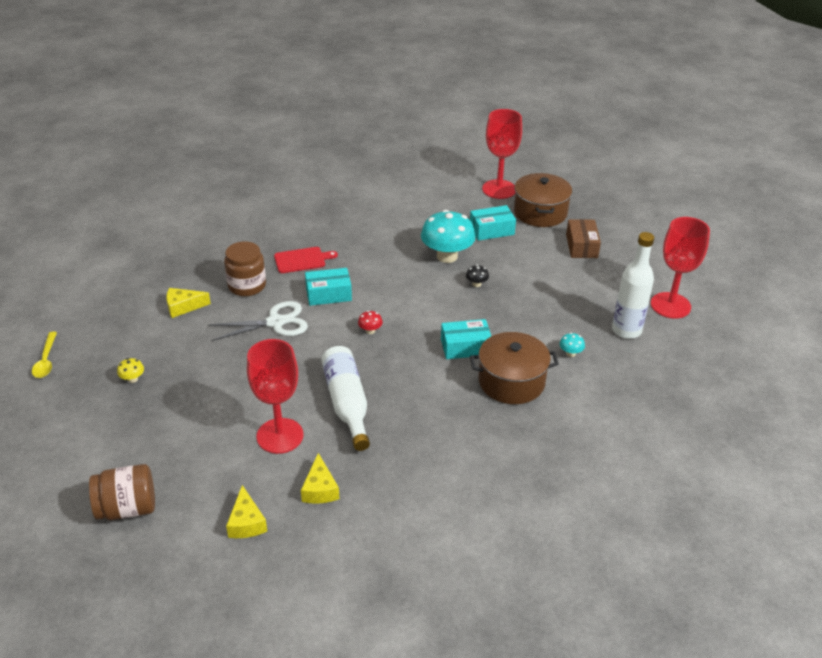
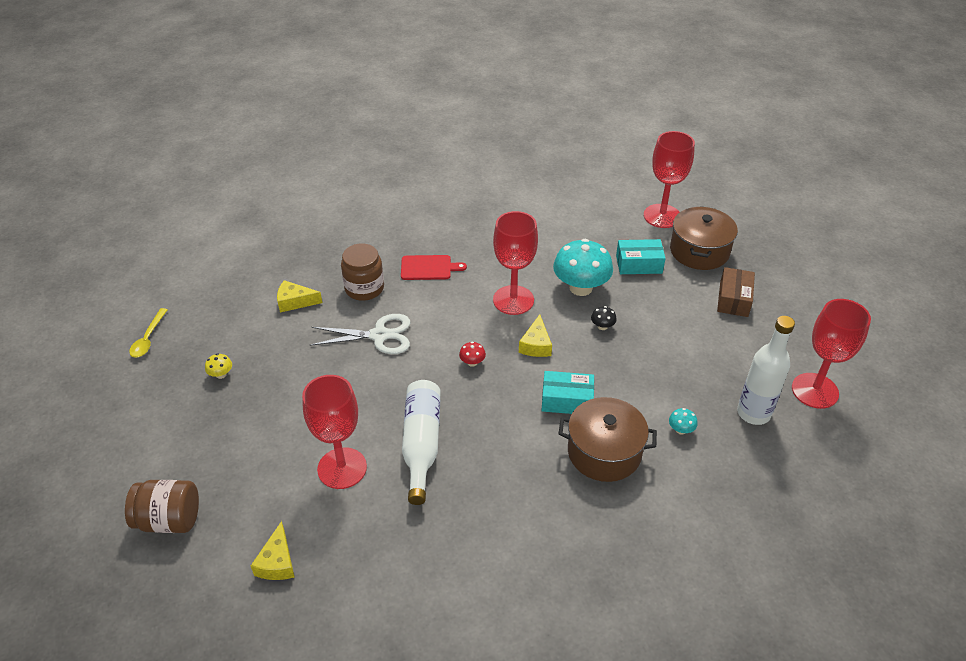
camera: 15 degrees right, 5 degrees up
yellow cheese [301,453,340,504] -> yellow cheese moved to [519,314,552,357]
turquoise box [305,268,352,306] -> none
none -> red goblet [493,211,538,315]

